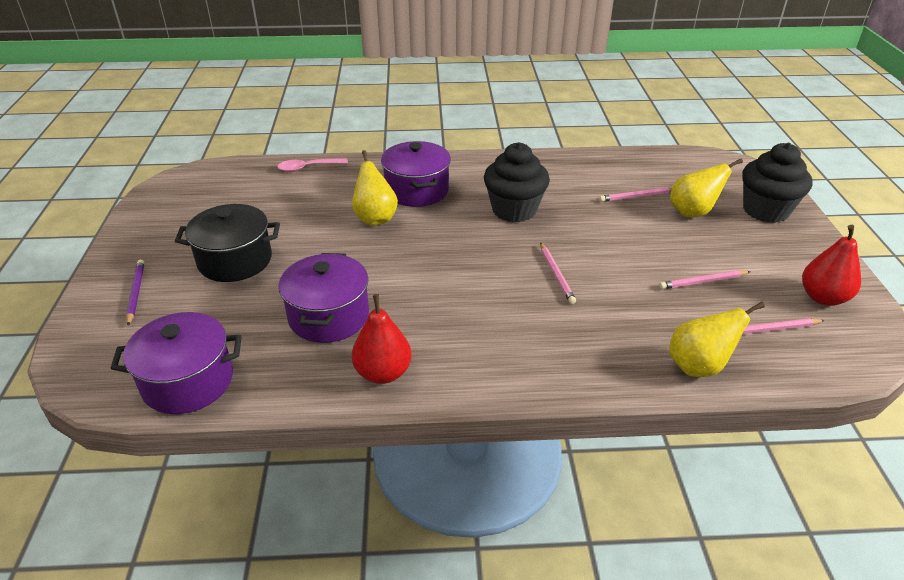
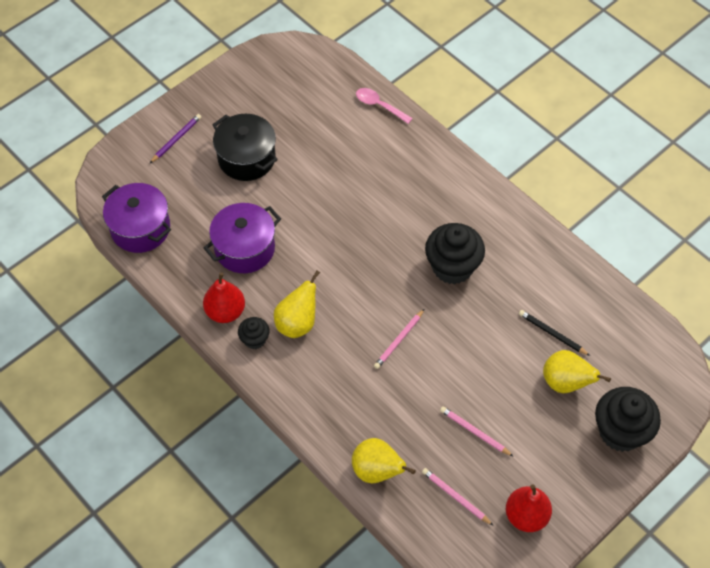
camera: 50 degrees right, 20 degrees up
yellow pear [352,150,398,225] -> yellow pear moved to [274,270,320,338]
purple pot [381,141,451,207] -> none
pink pencil [599,187,672,202] -> black pencil [519,310,590,356]
none -> black cupcake [238,317,270,349]

